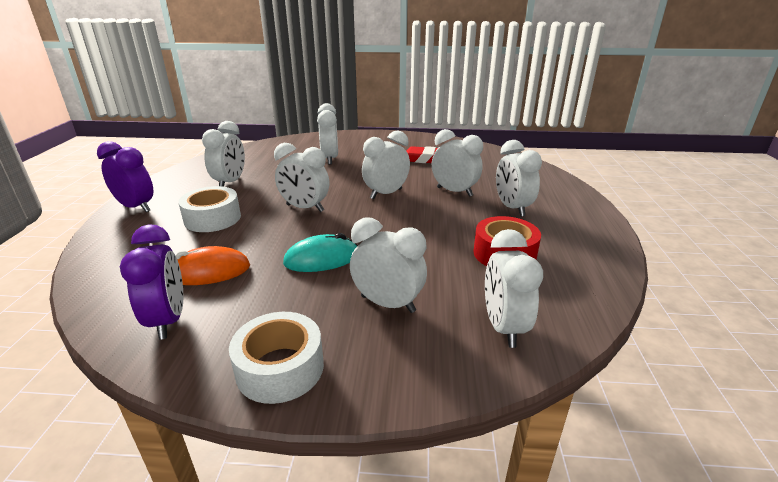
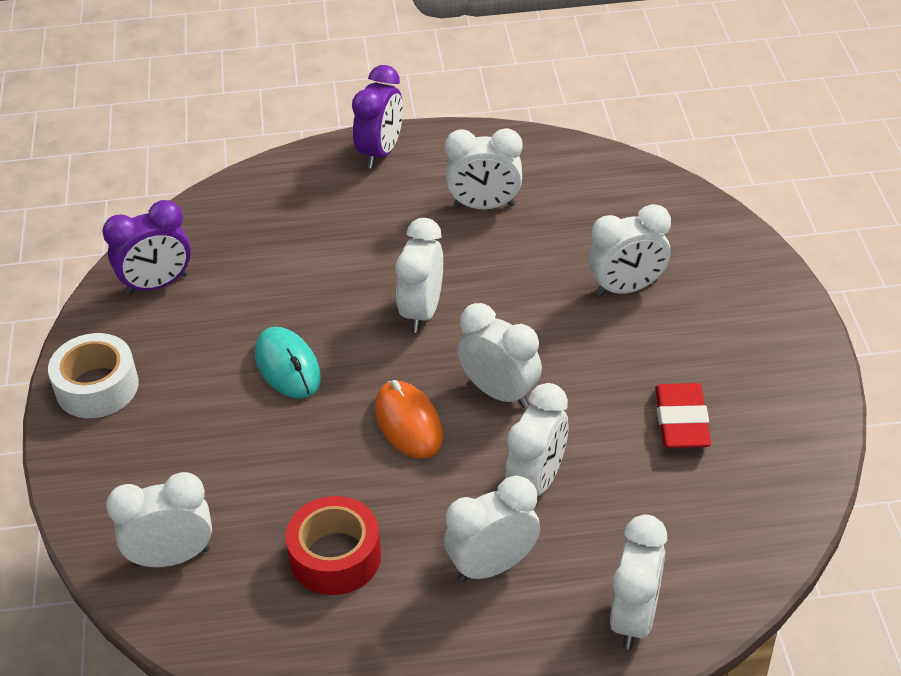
camera: 80 degrees right, 15 degrees up
orange mouse [176,246,250,285] -> orange mouse moved to [375,380,443,459]
white tape [178,186,241,232] -> none
white clock [350,217,427,313] -> white clock moved to [610,515,667,649]

